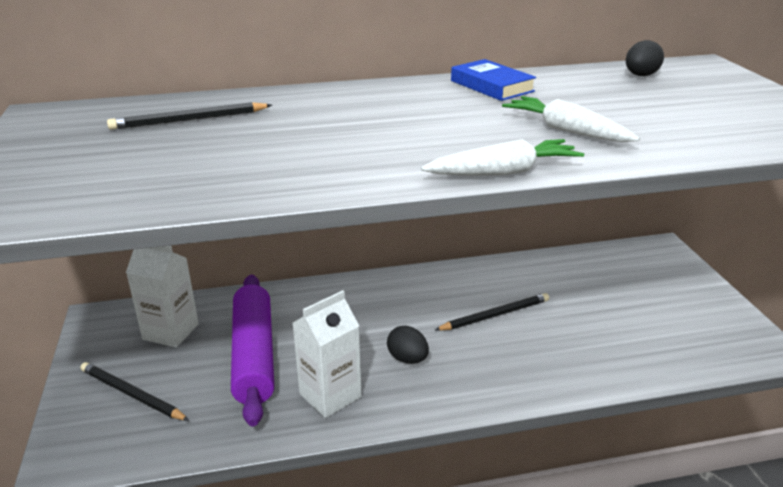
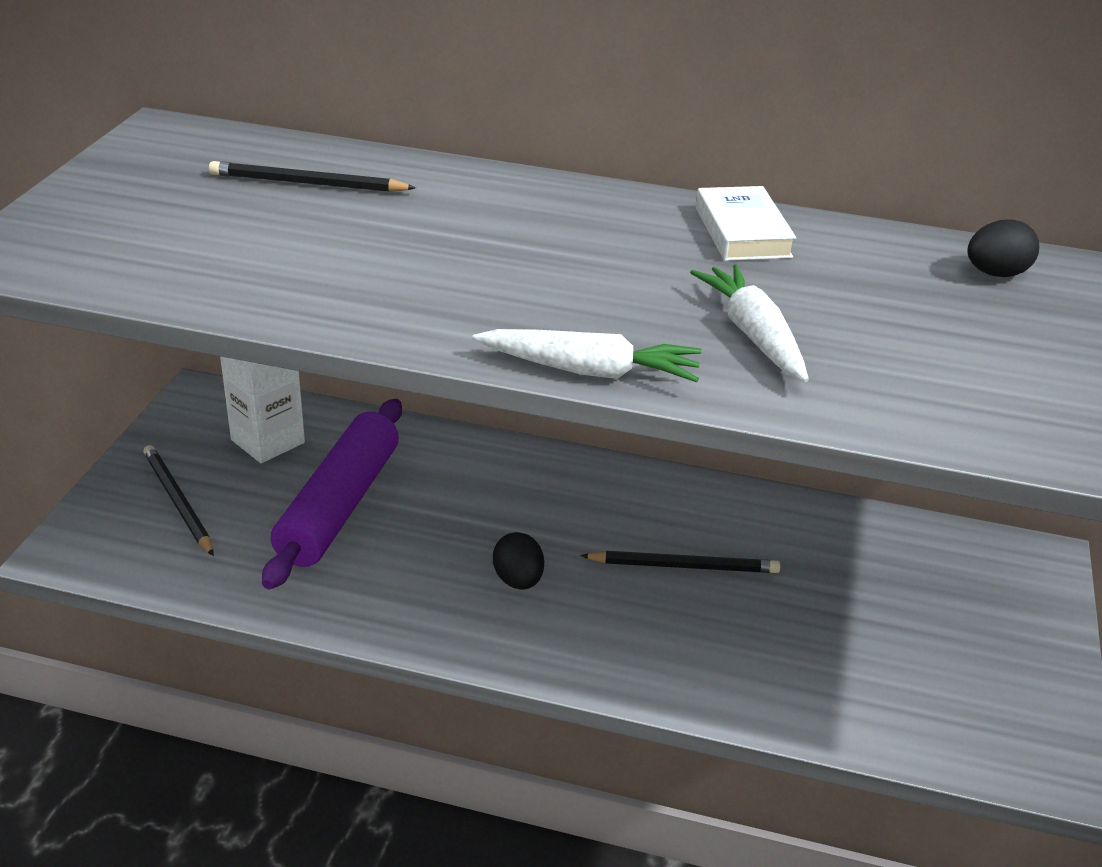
camera: 25 degrees right, 5 degrees up
white carton [293,290,361,418] -> none
blue book [451,59,536,101] -> white book [696,186,796,261]

